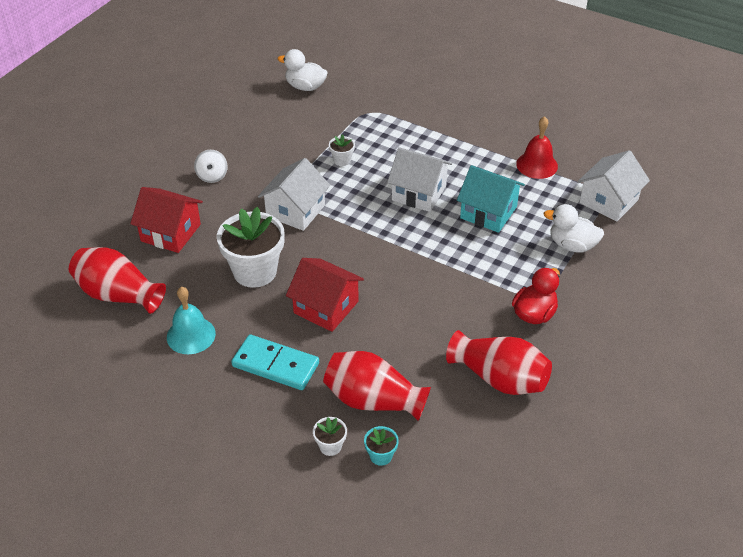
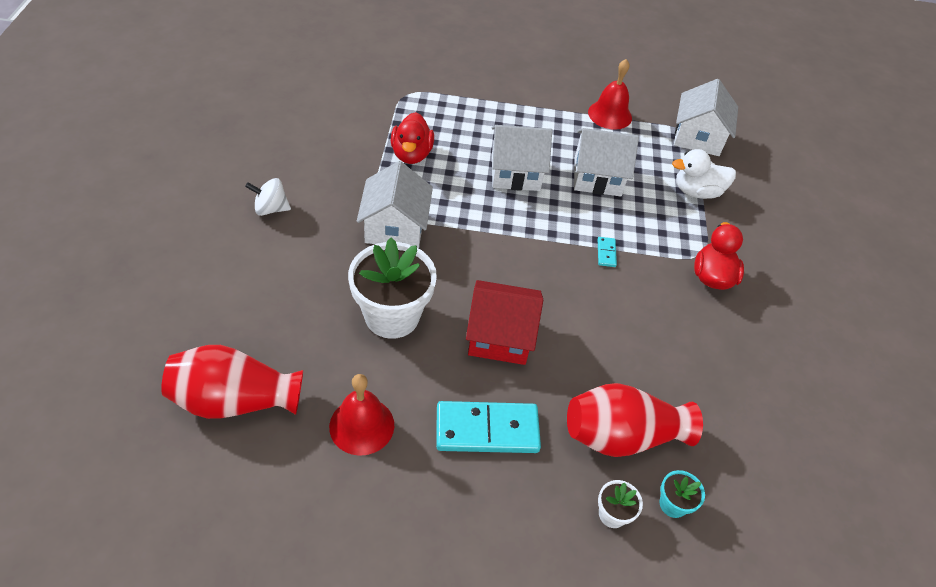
camera: 30 degrees left, 5 degrees up
red house [130,187,203,253] -> none
turquoise bell [167,287,216,354] -> red bell [329,374,394,456]
white spinning top [194,150,228,183] -> white spinning top turned 120 degrees clockwise [245,178,291,216]
white duck [277,49,328,91] -> none
white flower pot [329,134,355,166] -> red duck [391,112,434,164]
red vase [446,330,552,395] -> none
turquoise house [457,165,525,233] -> white house [574,128,639,196]
none -> turquoise domino [598,237,617,267]

